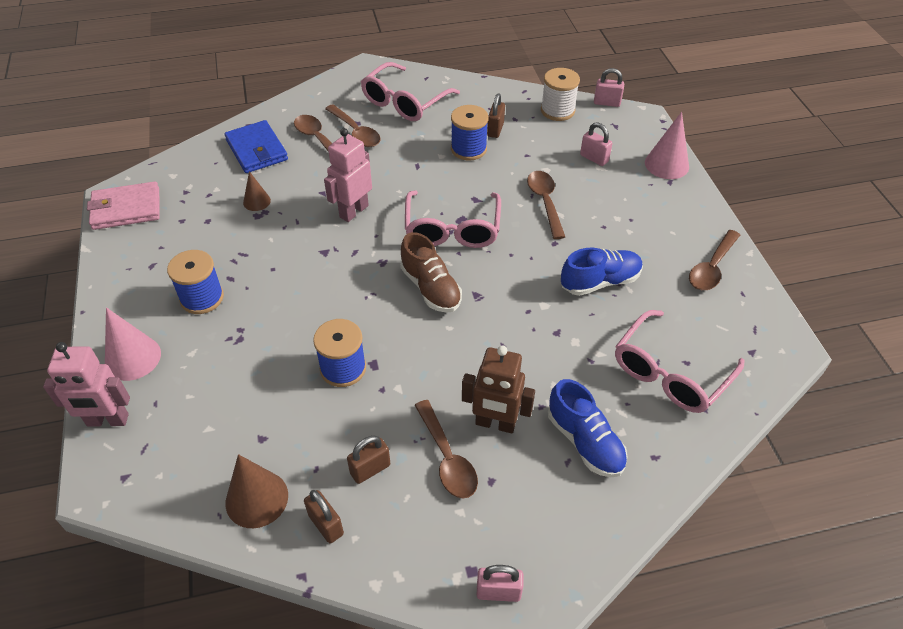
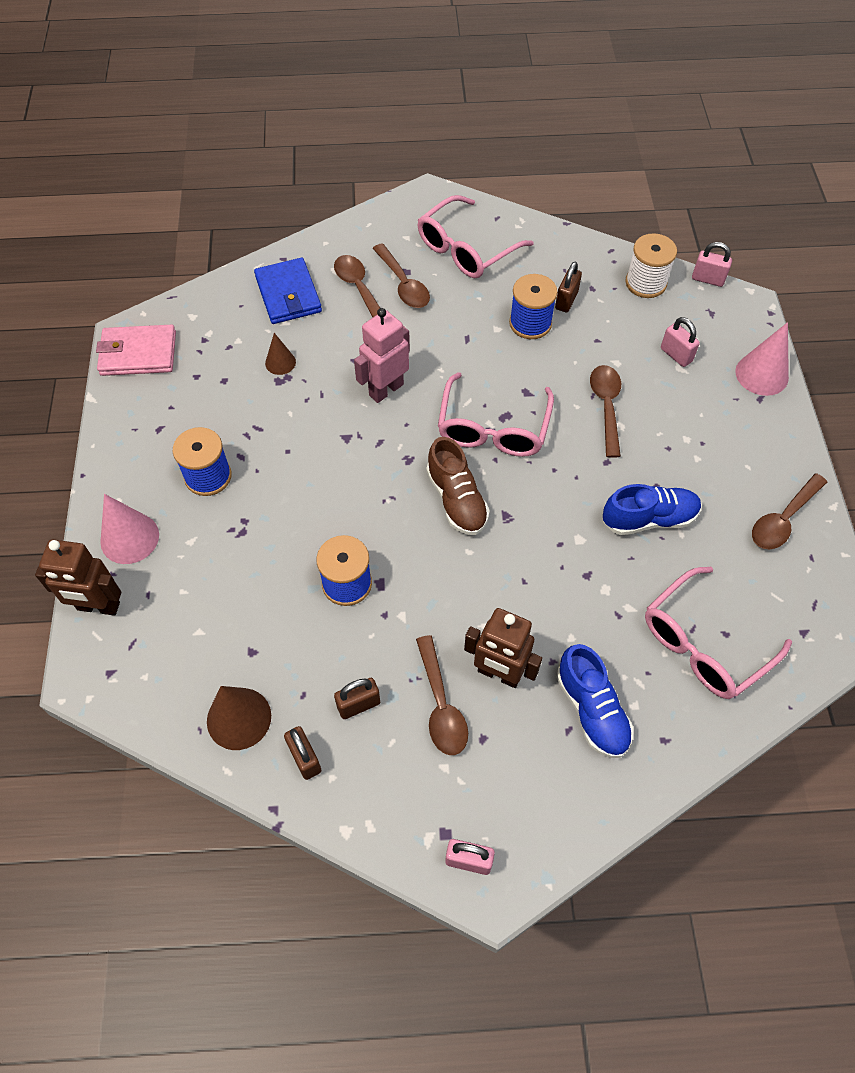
camera: 10 degrees right, 10 degrees up
pink robot [43,342,130,427] -> brown robot [35,539,122,616]

